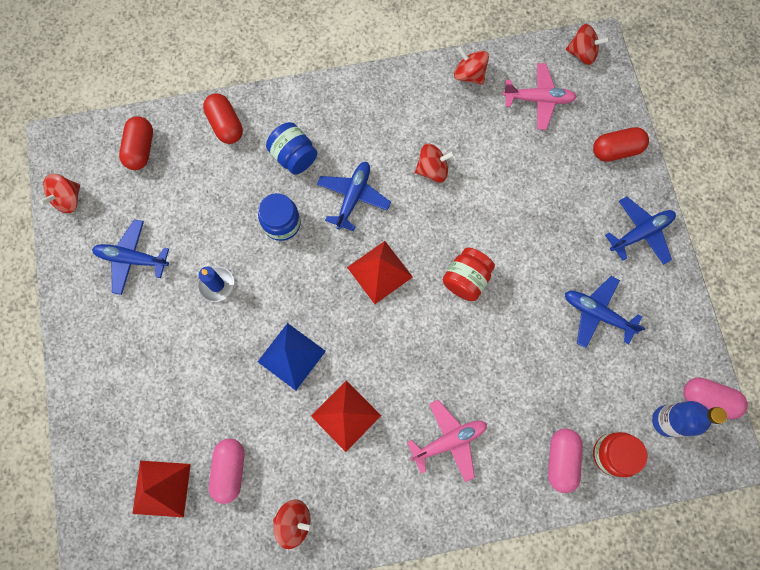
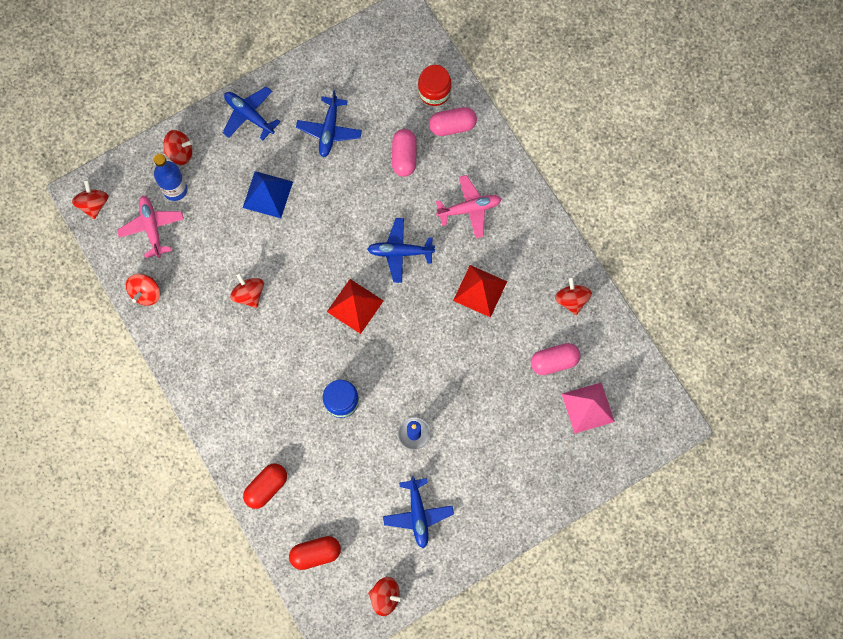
camera: 110 degrees left, 0 degrees up
red pyramid [132,461,191,517] -> pink pyramid [562,382,615,434]
blue pyramid [258,323,326,391] -> blue pyramid moved to [243,171,293,218]
blue jar [266,122,317,175] -> none
blue plane [317,162,391,231] -> blue plane moved to [367,218,435,283]
pink plane [407,400,487,482] -> pink plane turned 120 degrees clockwise [436,175,501,238]
red jar [443,247,495,301] -> none
red capsule [593,127,649,162] -> red spinning top [164,130,193,165]
blue bottle [652,401,727,437] -> blue bottle moved to [154,154,188,201]
pink capsule [684,378,748,419] -> pink capsule moved to [392,129,417,177]

